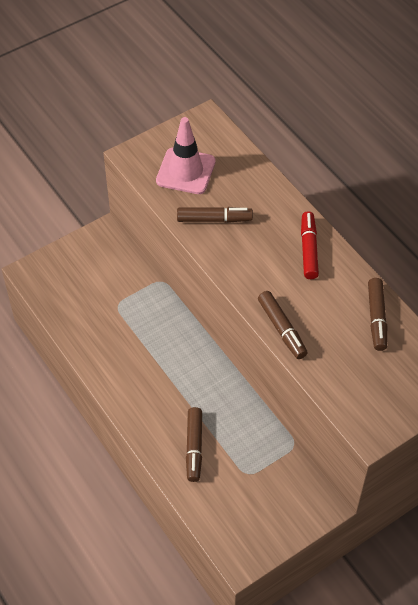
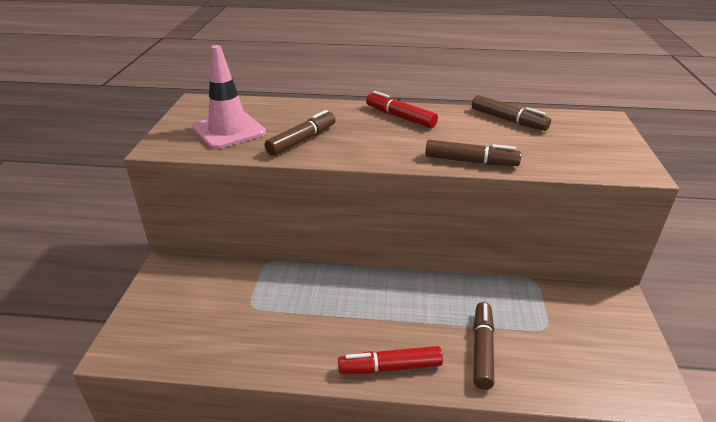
camera: 50 degrees left, 20 degrees down
brown marker [186,407,202,482] -> brown marker turned 120 degrees counterclockwise [473,302,494,390]
none -> red marker [338,346,443,374]

